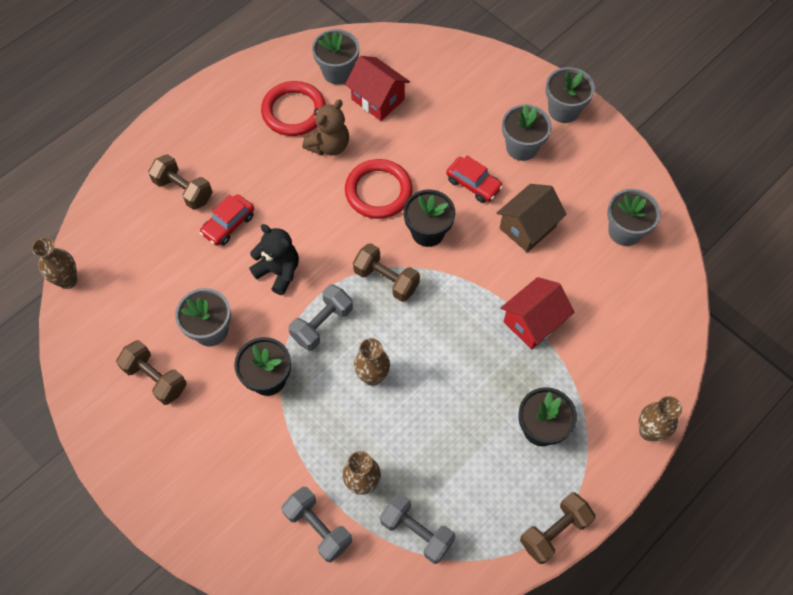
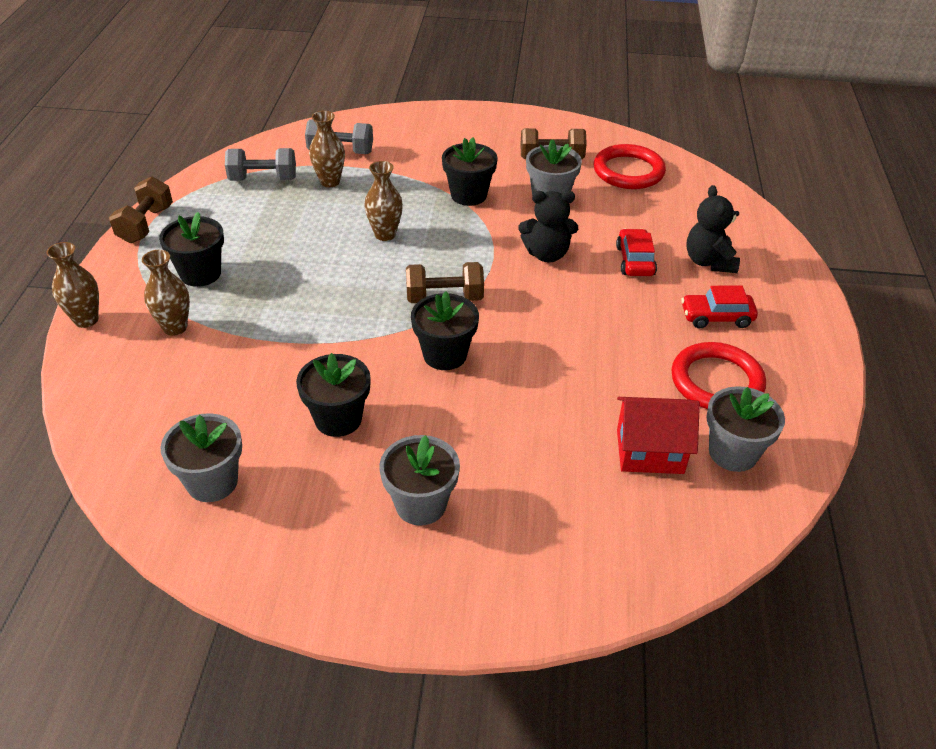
camera: 140 degrees right, 20 degrees down
brown vase [32,237,77,289] -> brown vase moved to [142,250,190,336]
brown dumbbell [148,154,213,210] -> black teddy bear [686,185,740,273]
grey dumbbell [289,284,353,351] -> none
brown teddy bear [302,99,349,156] -> none
red ring [345,159,413,219] -> red ring moved to [594,144,666,189]
red car [446,156,503,203] -> red car moved to [681,285,758,328]
brown house [497,184,567,253] -> black flower pot [296,353,371,437]
red house [501,277,574,350] -> none
grey flower pot [546,67,595,123] -> none

